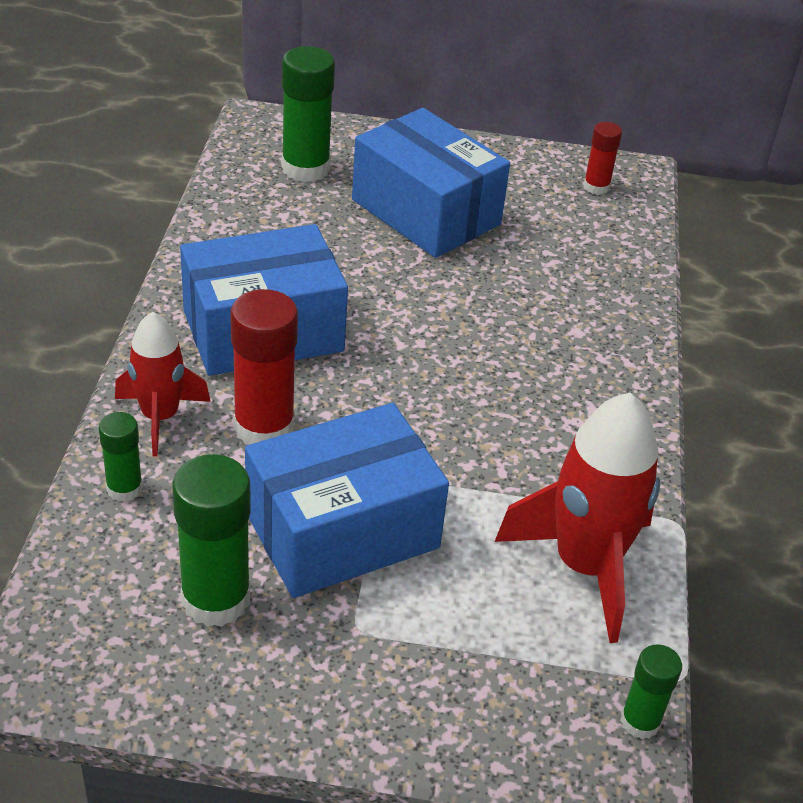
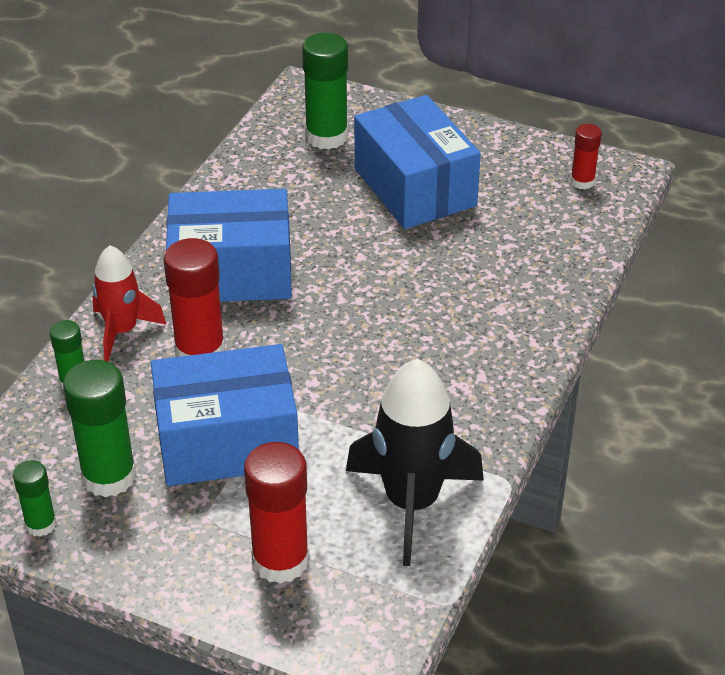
camera: 20 degrees right, 0 degrees up
red rocket [495,393,660,643] -> black rocket [346,359,484,566]
green glue stick [620,645,682,739] -> green glue stick moved to [13,460,57,537]
none -> red glue stick [244,442,310,584]

